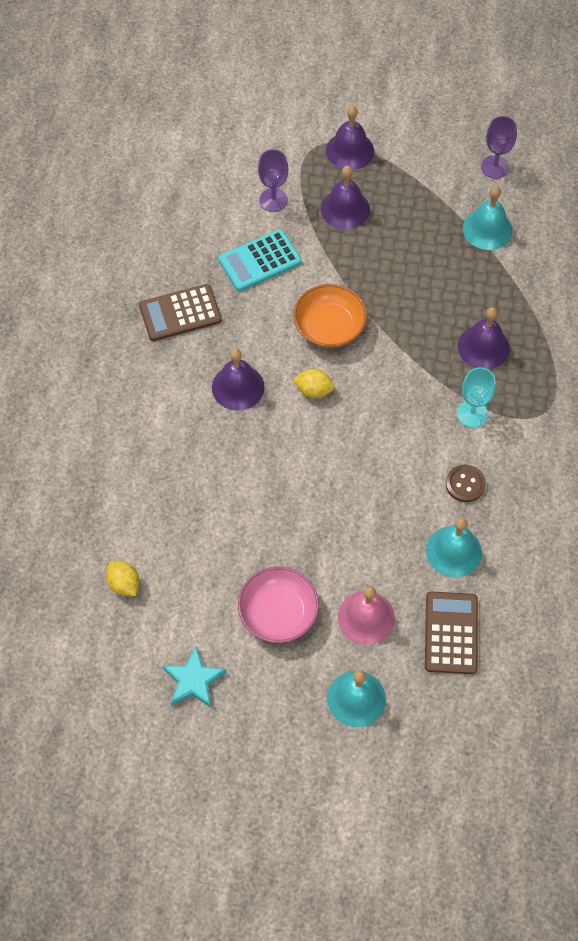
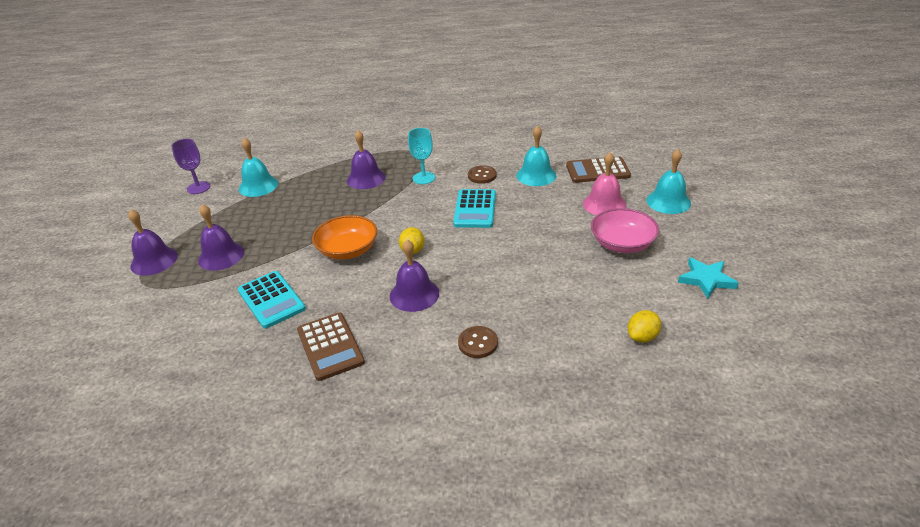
camera: 95 degrees left, 25 degrees down
purple goblet [258,149,288,212] -> none
none -> turquoise calculator [453,189,496,228]
none -> brown button [458,326,498,358]

